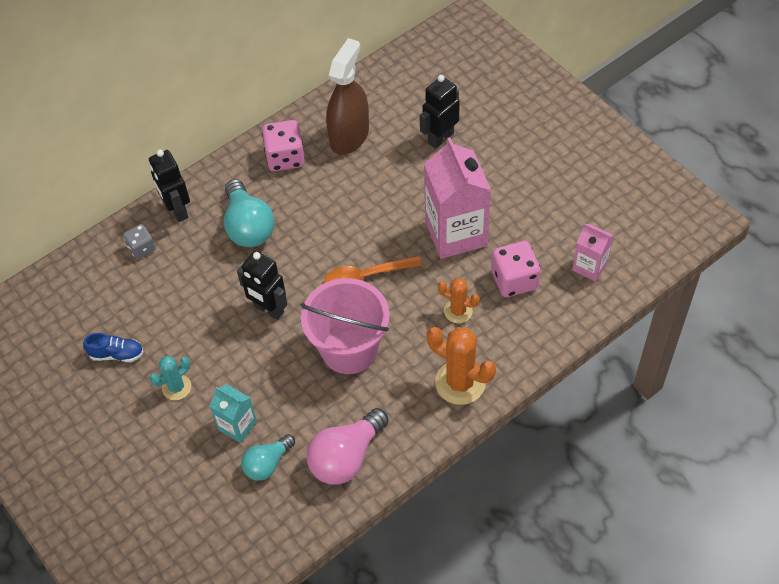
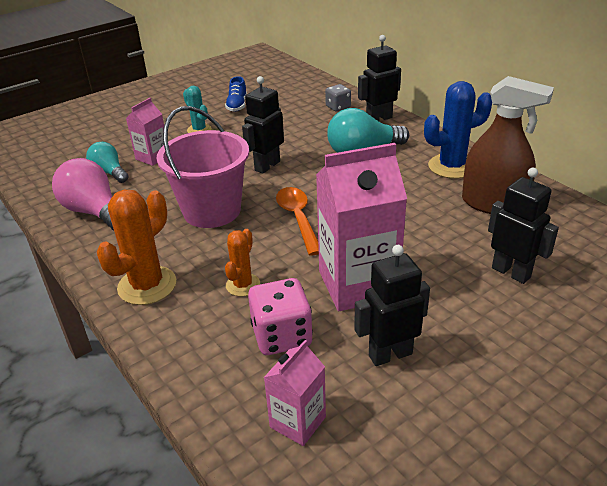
camera: 90 degrees right, 20 degrees down
turquoise carton [209,384,257,443] -> pink carton [126,98,164,166]
pink dice [262,120,305,171] -> blue cactus [424,81,492,179]
none -> black robot [354,245,430,366]

